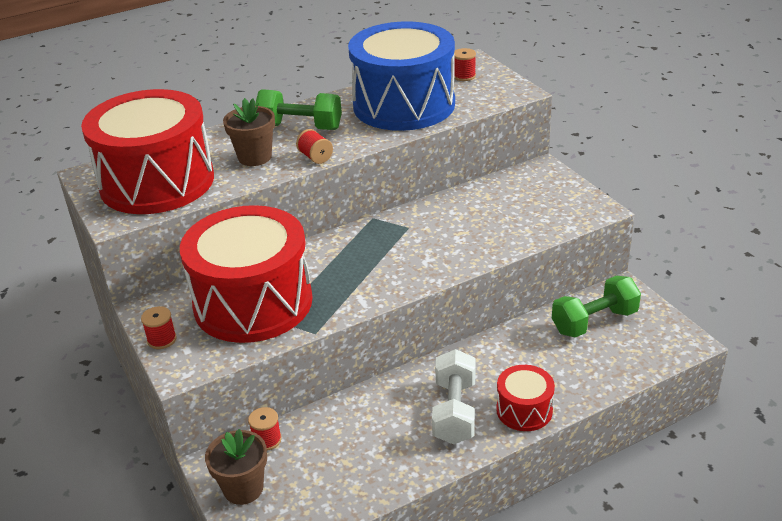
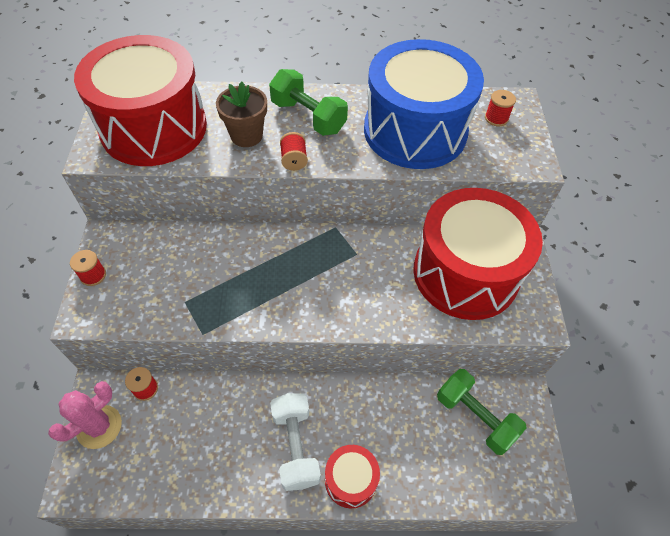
camera: 25 degrees right, 20 degrees up
red drum [180,205,312,343] -> red drum moved to [413,188,543,320]
brown flower pot [205,429,267,505] -> pink cactus [48,381,122,449]
white dumbbell [432,349,476,444] -> white dumbbell turned 45 degrees counterclockwise [270,393,321,491]
green dumbbell [552,276,641,337] -> green dumbbell turned 45 degrees clockwise [437,369,526,455]

